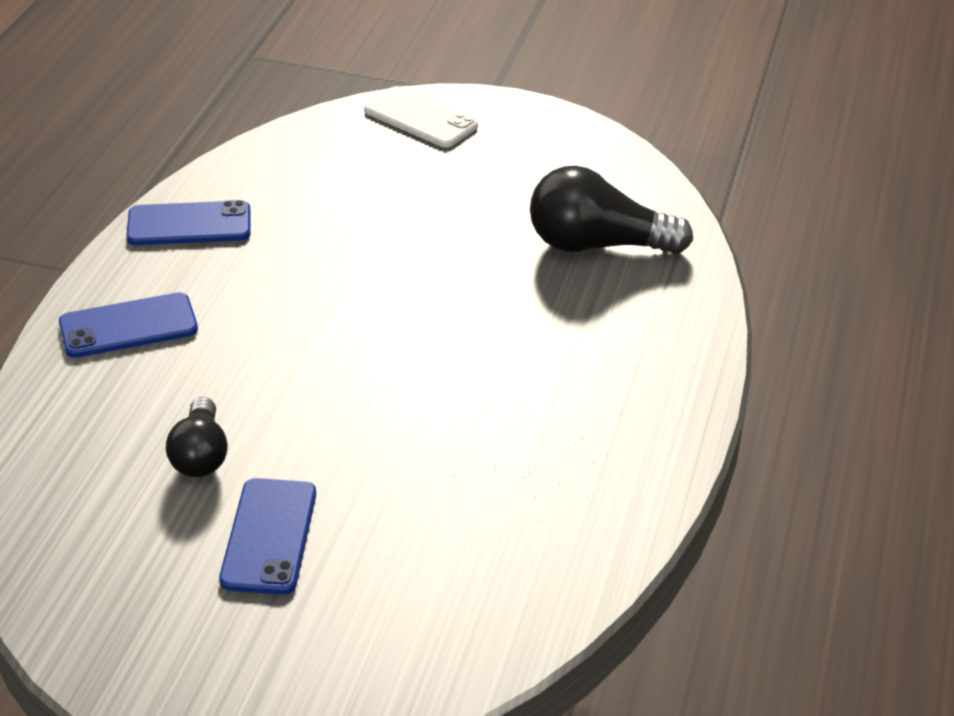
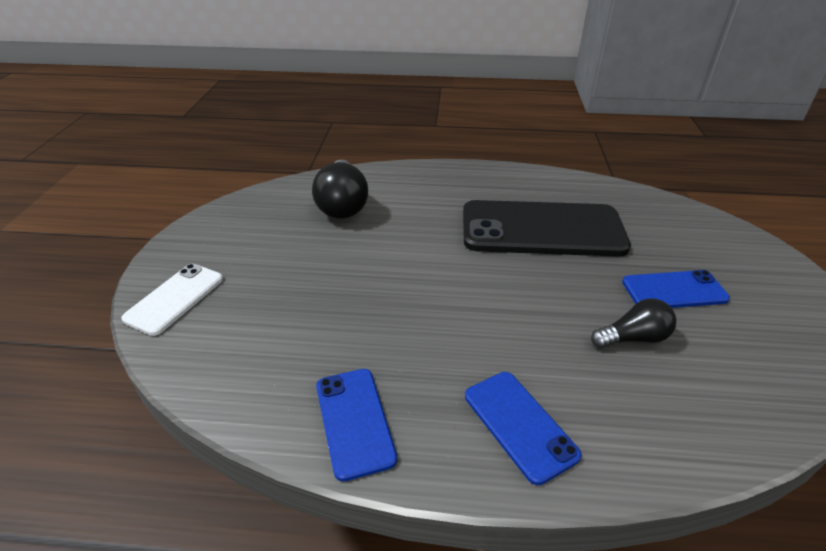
camera: 100 degrees left, 0 degrees up
none -> black phone [463,200,631,257]

